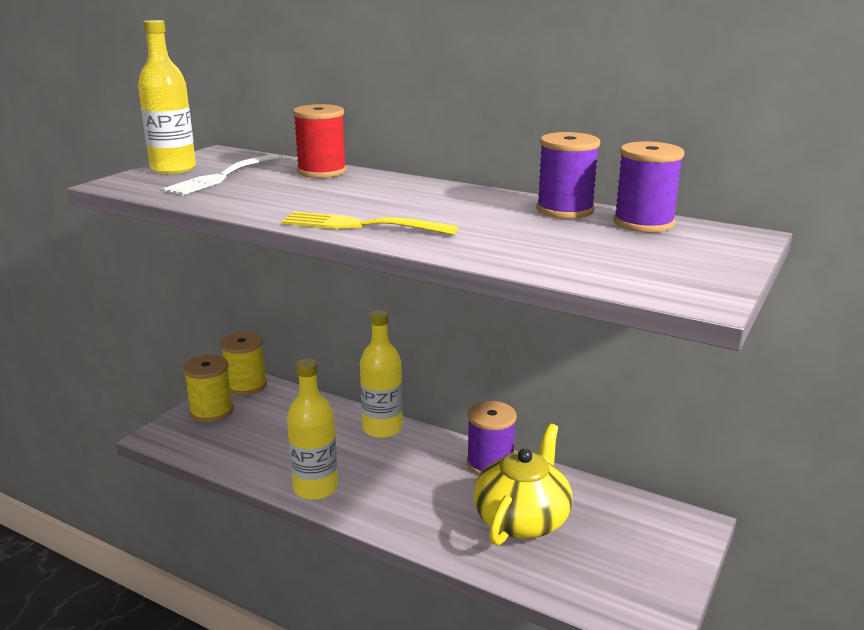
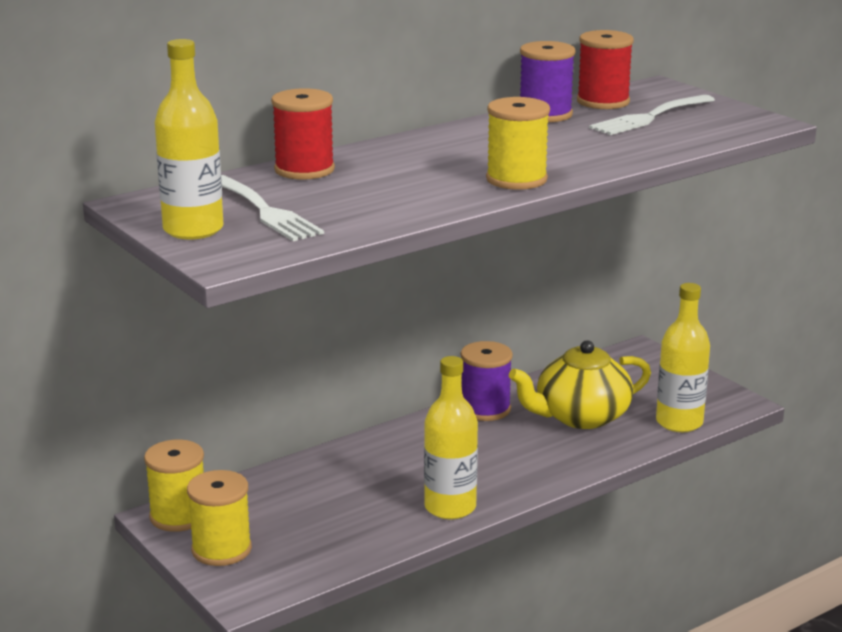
camera: 65 degrees left, 0 degrees up
yellow fork [281,211,458,235] -> yellow spool [486,97,550,190]
yellow bottle [360,310,403,438] -> yellow bottle moved to [656,283,710,432]
yellow teapot [473,423,572,546] -> yellow teapot turned 75 degrees counterclockwise [509,340,651,429]
purple spool [614,141,684,232] -> red spool [577,30,634,109]
none -> white fork [589,95,715,135]

